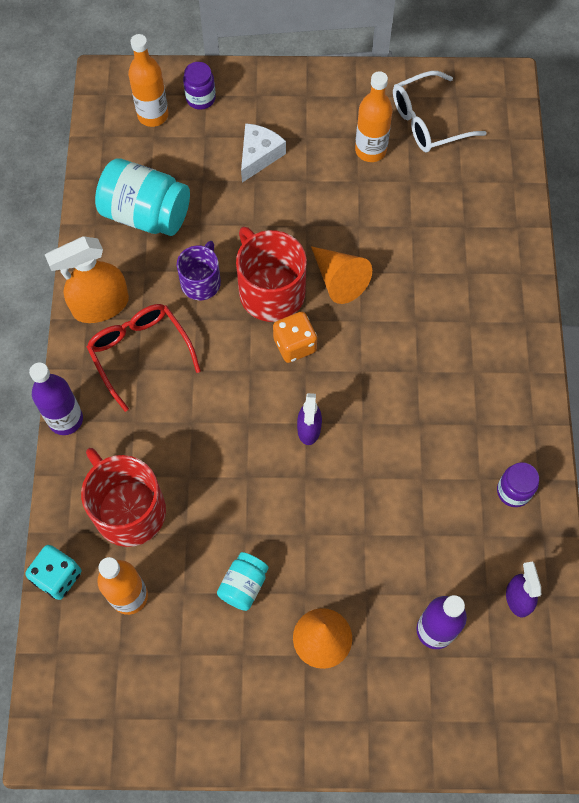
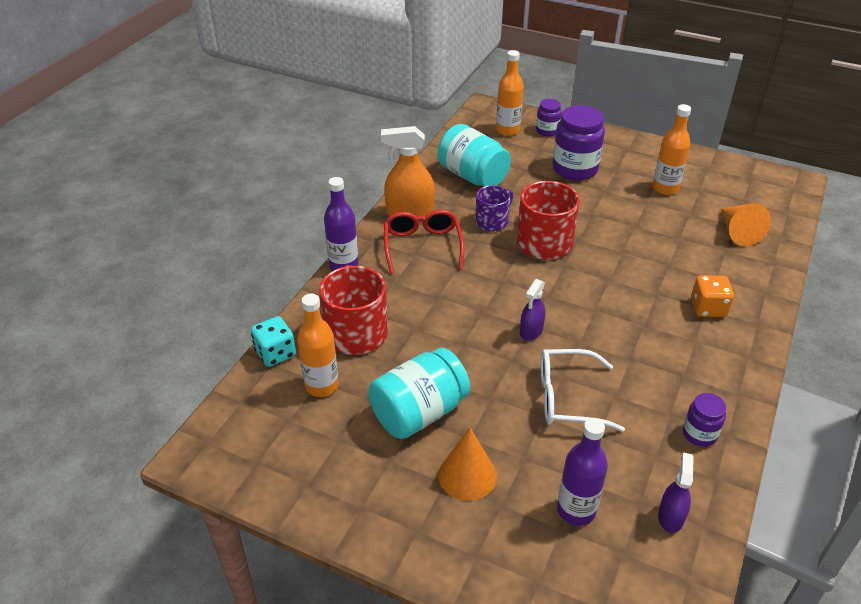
camera: 25 degrees right, 25 degrees down
turquoise jar [217,552,268,611] -> turquoise jar [368,348,470,439], size x1.87
white cheese [241,123,286,183] -> purple jar [552,105,605,181]
orange dice [273,312,317,363] -> orange dice moved to [691,275,734,317]
orange cone [311,246,372,304] -> orange cone moved to [721,203,771,246]
white glasses [393,71,486,152] -> white glasses moved to [541,349,625,432]

